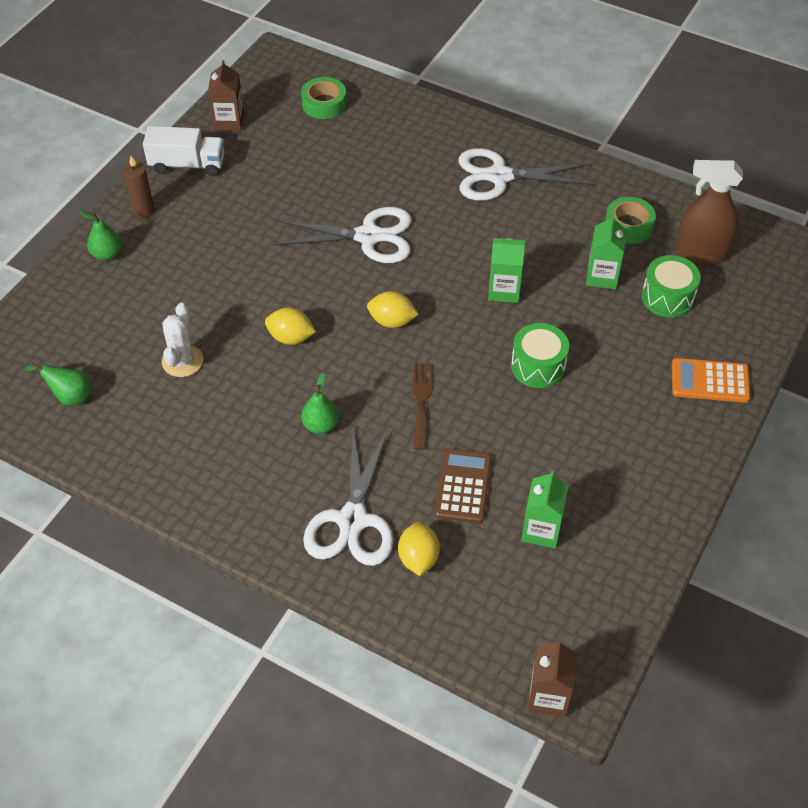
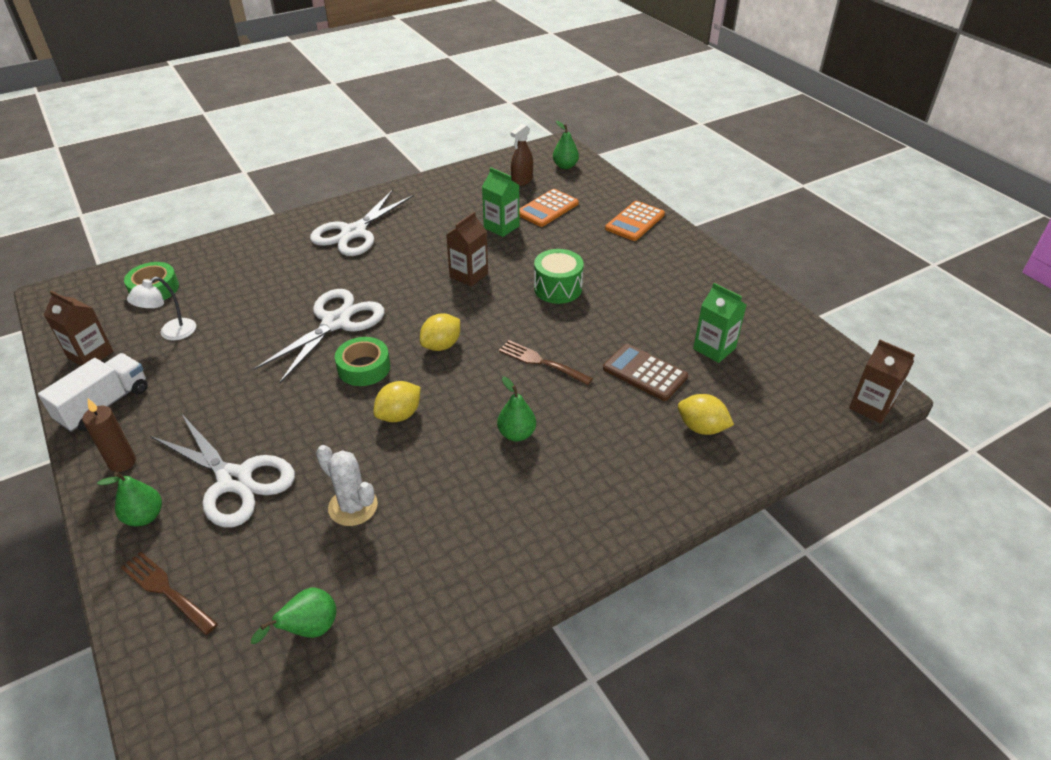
camera: 60 degrees left, 10 degrees down
white scissors [303,428,394,566] -> white scissors moved to [150,413,295,527]
green carton [488,238,525,303] -> brown carton [446,212,488,287]
green tape [605,197,656,244] -> green tape moved to [335,337,390,386]
green drum [642,255,701,318] -> orange calculator [519,189,579,227]
brown spray bottle [675,160,743,264] -> brown spray bottle [511,124,533,186], size x0.61
none -> brown fork [120,552,218,635]
none -> white lamp [127,277,196,341]
none -> green pear [553,121,579,169]

